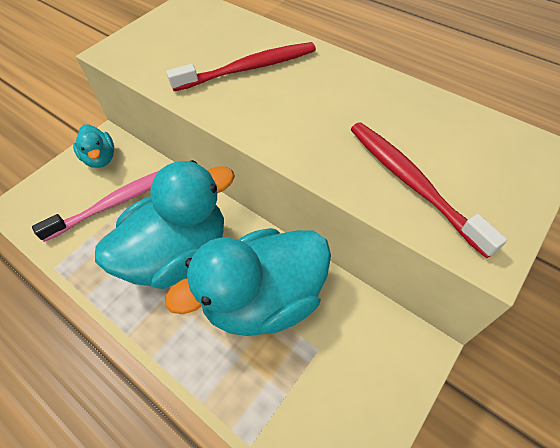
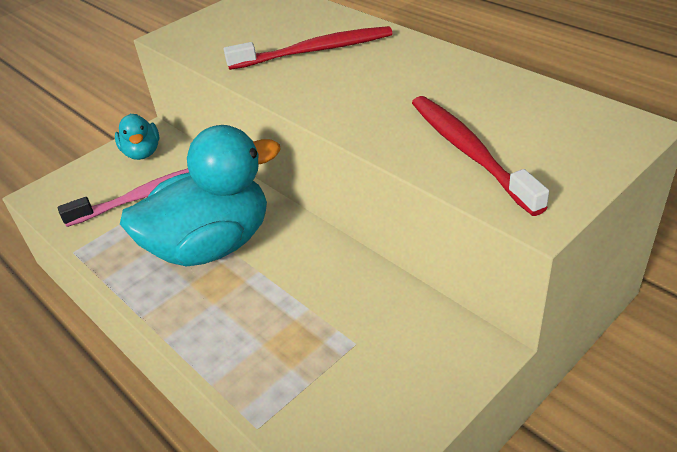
camera: 10 degrees right, 15 degrees down
turquoise duck [165,228,331,336] -> none

